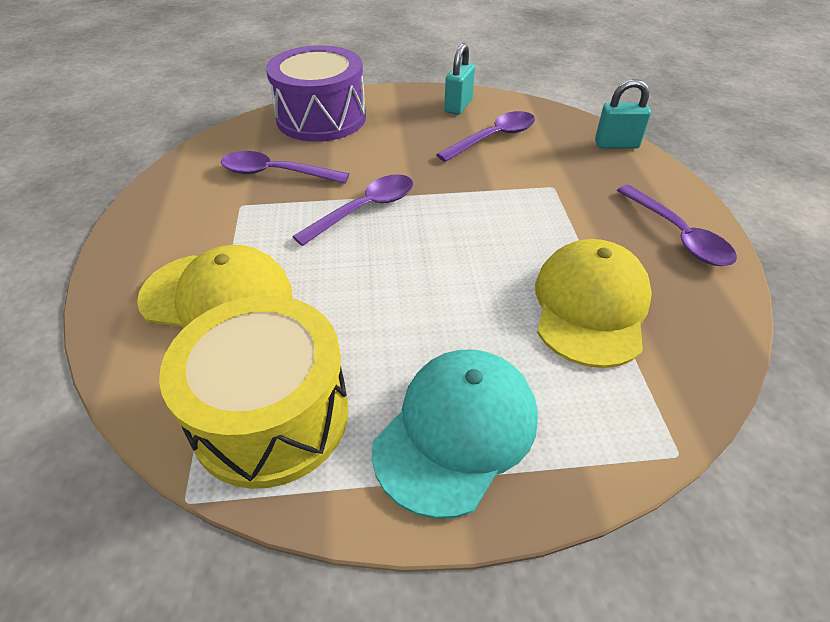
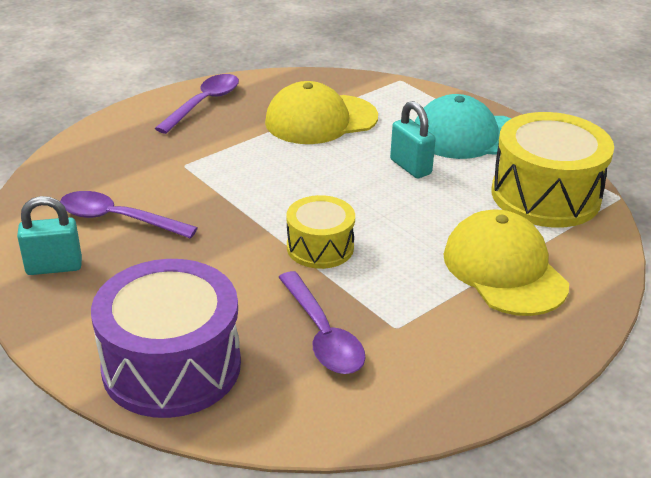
camera: 125 degrees left, 10 degrees down
purple spoon [292,174,413,246] -> yellow drum [287,195,355,269]
turquoise padlock [595,79,651,149] -> turquoise padlock moved to [390,101,436,178]

